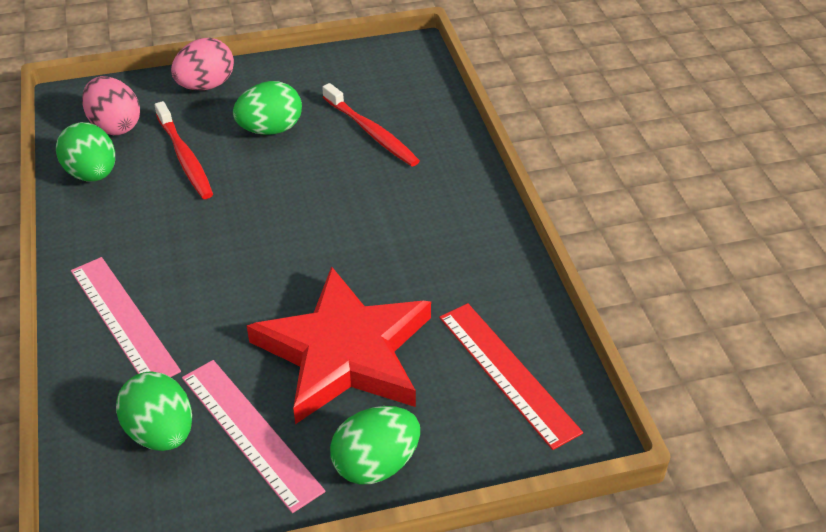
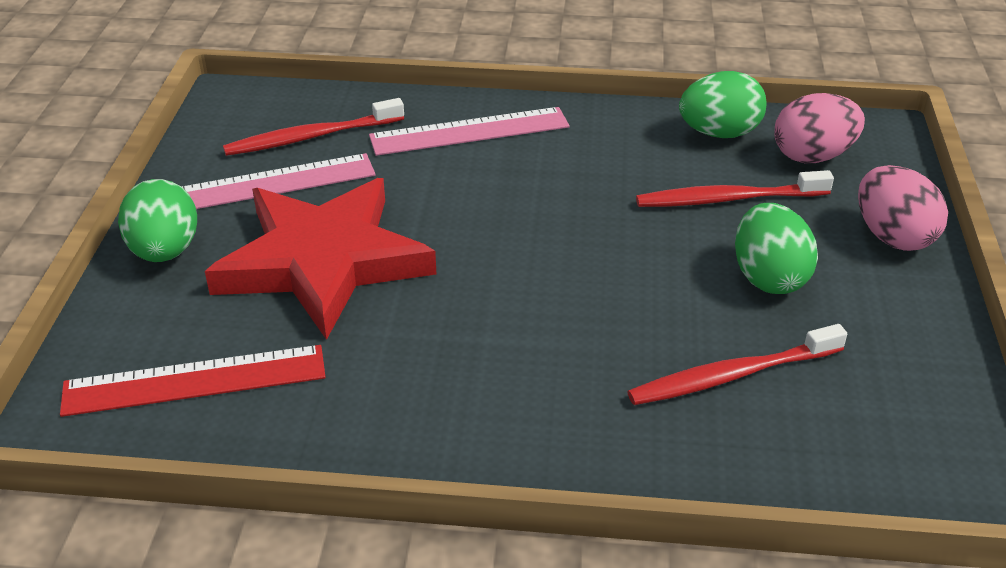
camera: 110 degrees right, 5 degrees down
green egg [116,371,192,451] -> red toothbrush [223,98,404,156]

